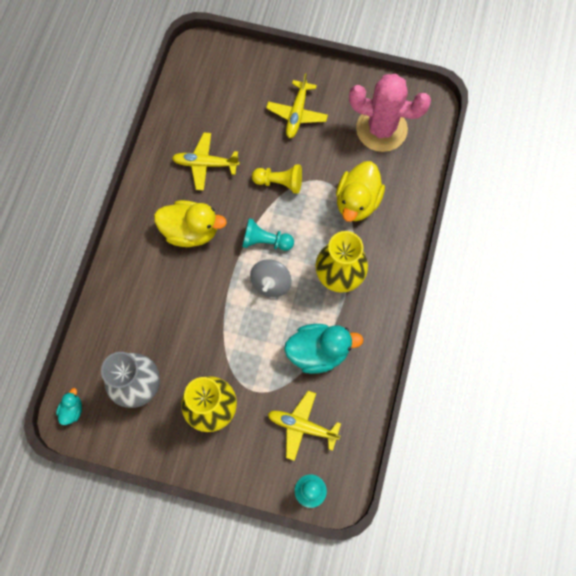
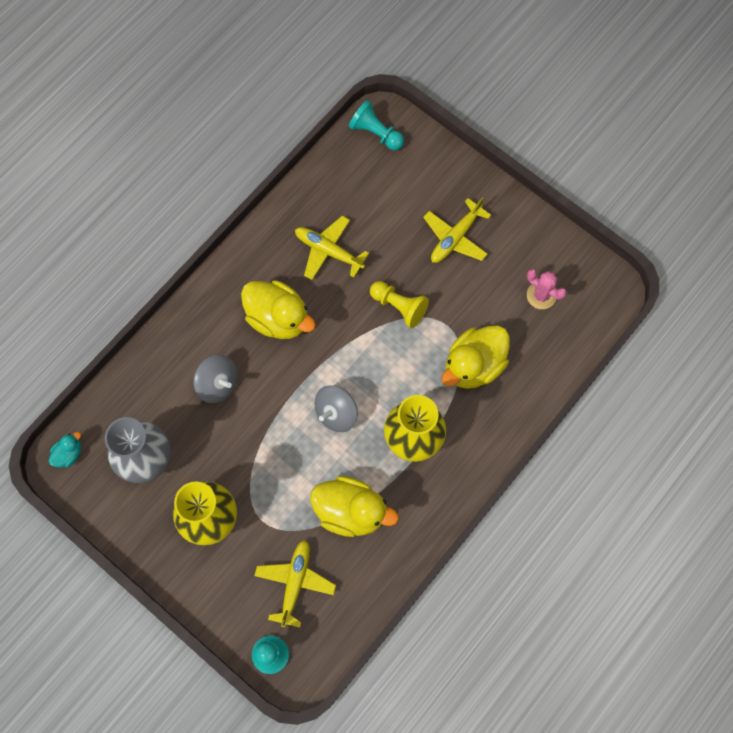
camera: 25 degrees right, 0 degrees up
turquoise pawn [242,218,294,251] -> turquoise pawn moved to [349,100,404,150]
yellow plane [268,391,341,461] -> yellow plane turned 60 degrees clockwise [254,540,336,628]
turquoise duck [284,324,364,374] -> yellow duck [310,476,399,537]
pink cactus [349,74,431,152] -> pink cactus [527,269,567,309], size x0.48
none -> grey spinning top [193,355,237,403]

